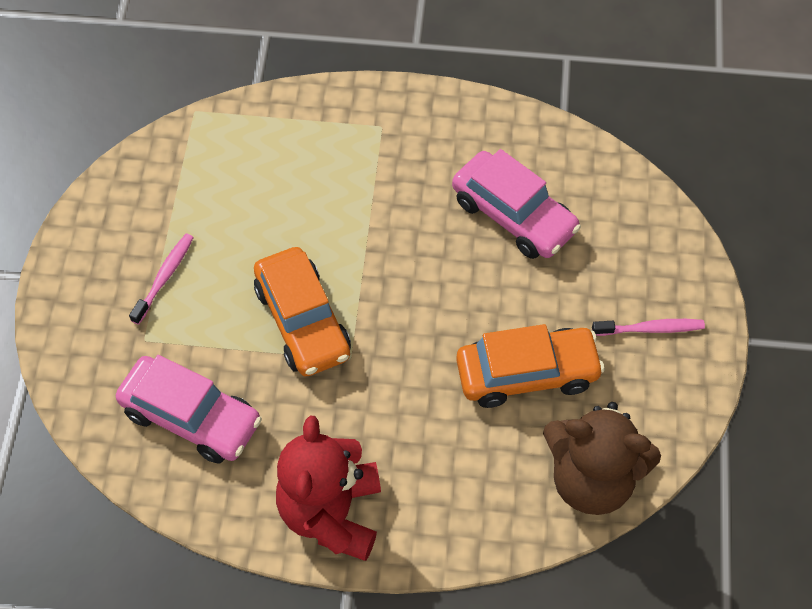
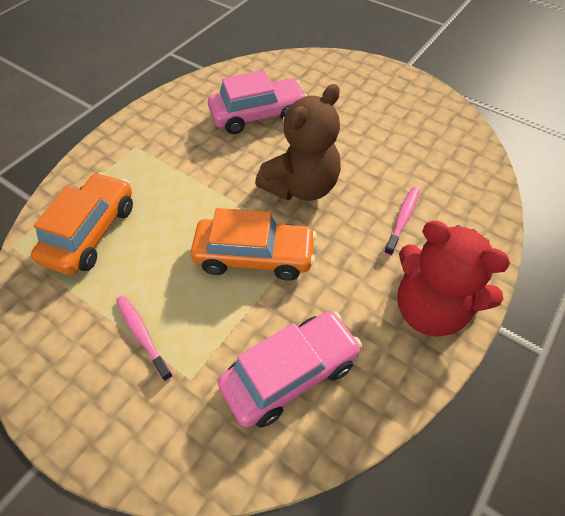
camera: 60 degrees left, 5 degrees down
orange car [456,324,605,408] -> orange car moved to [31,172,133,275]
brown teddy bear [543,402,661,515] -> brown teddy bear moved to [255,84,341,201]
pink toothbrush [592,319,705,336] -> pink toothbrush moved to [384,187,420,256]

